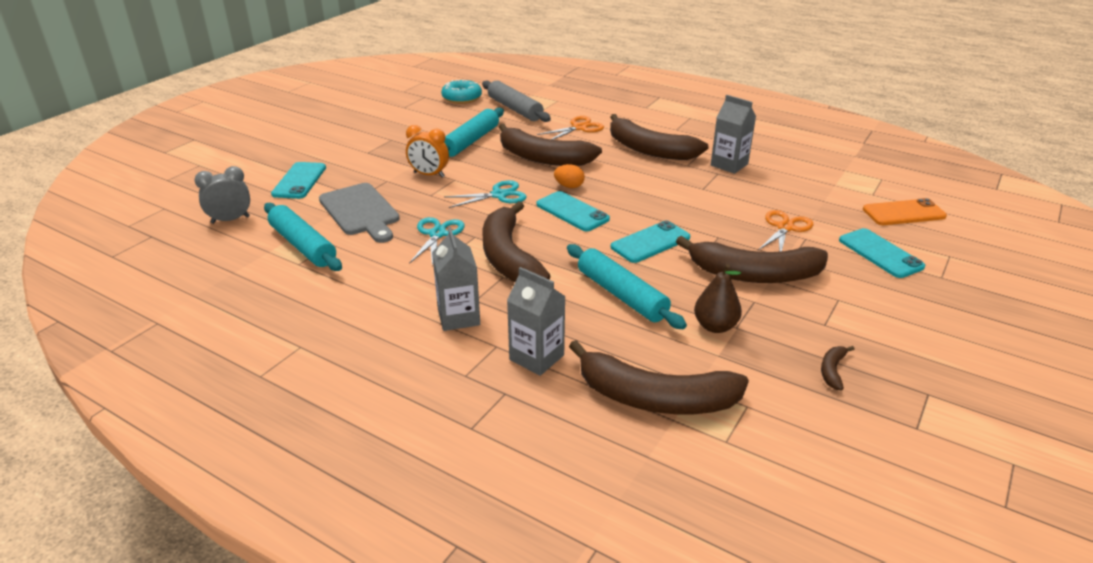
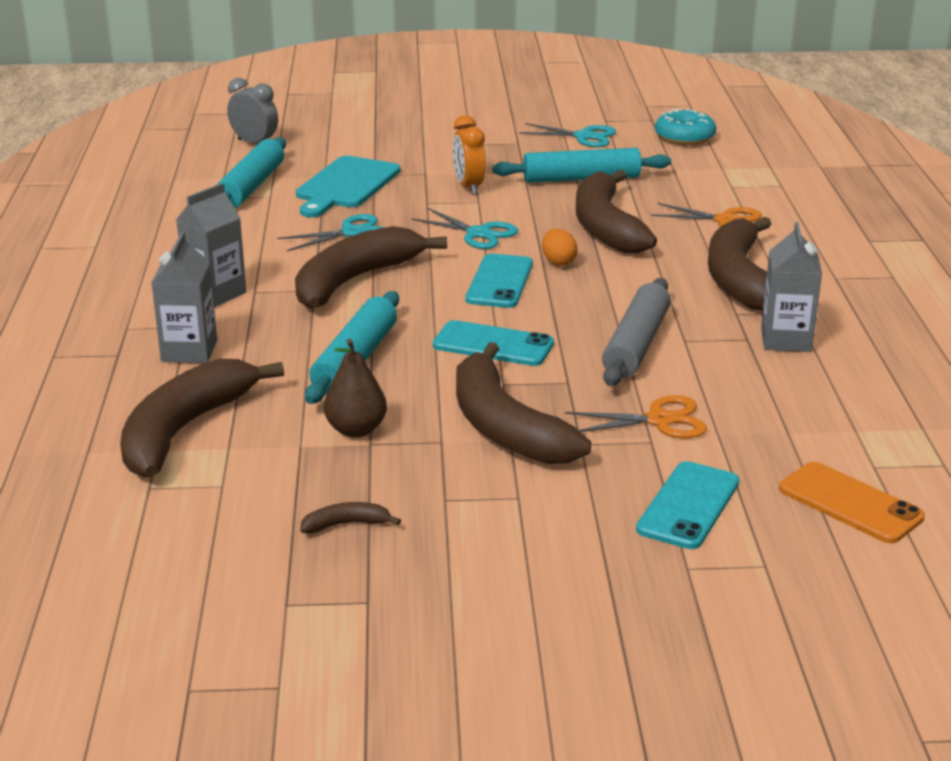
camera: 55 degrees right, 5 degrees down
turquoise phone [271,162,326,199] -> none
grey cutting board [319,183,400,243] -> turquoise cutting board [296,156,400,218]
grey rolling pin [482,81,551,122] -> grey rolling pin moved to [602,278,671,386]
brown banana [569,340,749,414] -> brown banana turned 45 degrees clockwise [120,358,284,477]
none -> turquoise scissors [519,123,616,147]

